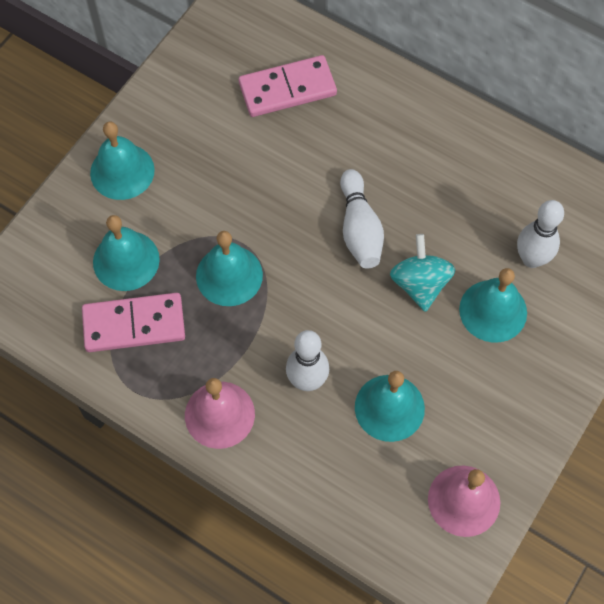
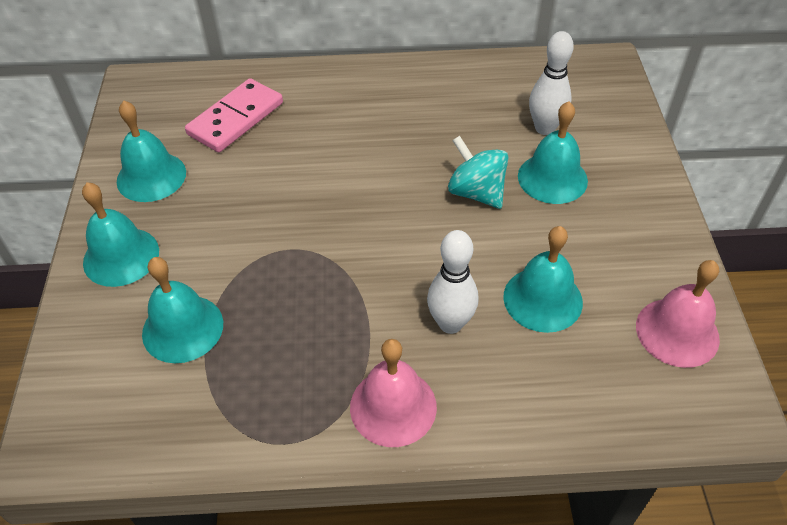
camera: 35 degrees left, 15 degrees down
pink domino [82,293,185,352] -> none
turquoise bell [196,231,263,306] -> turquoise bell moved to [117,101,186,202]
white bowling pin [340,169,384,268] -> none

